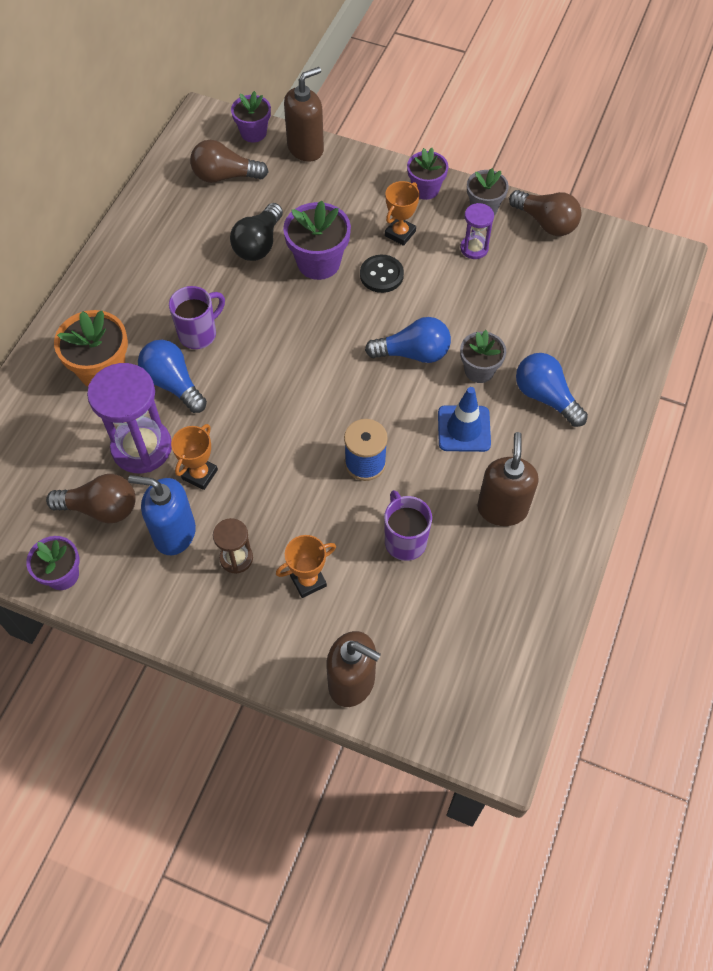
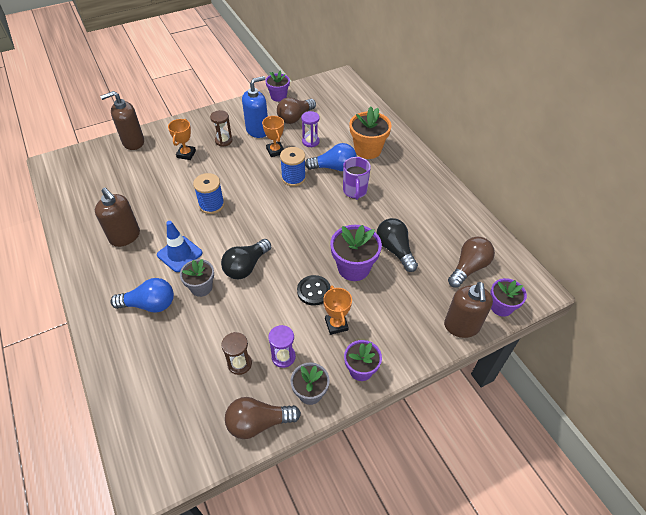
camera: 130 degrees right, 10 degrees down
purple hourglass [87,363,172,473] -> purple hourglass [301,111,320,147], size x0.52
blue light bulb [365,317,451,363] -> black light bulb [221,239,271,279]
purple mug [384,490,432,561] -> none
none -> brown hourglass [221,332,252,375]
none -> blue spool [280,147,306,186]

